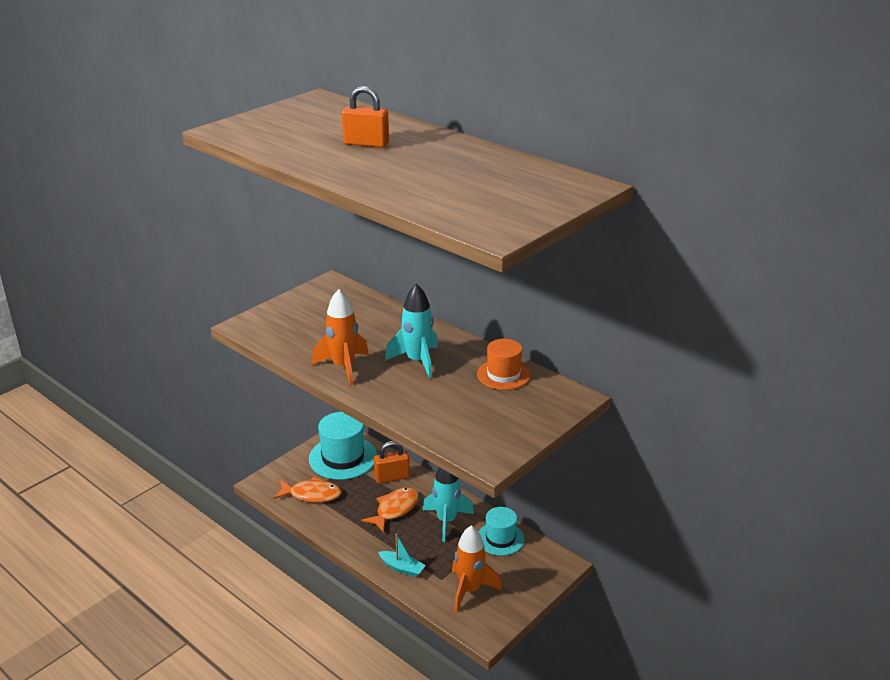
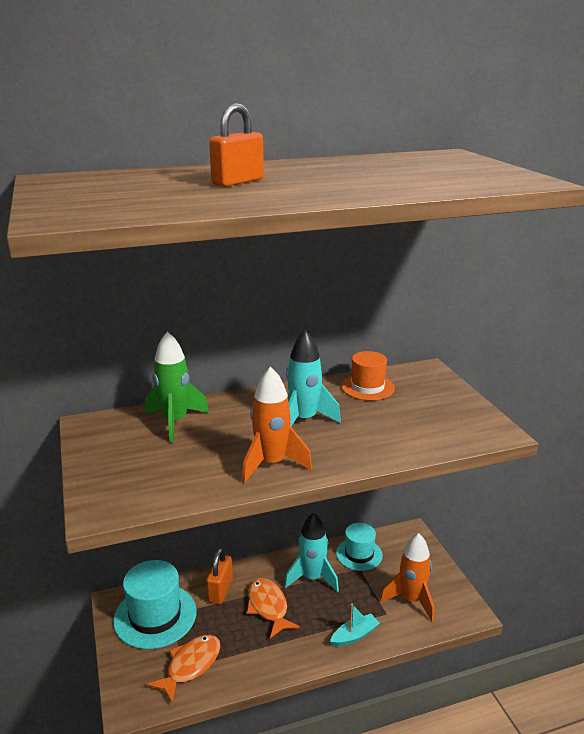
camera: 60 degrees left, 5 degrees down
none -> green rocket [145,331,209,443]

